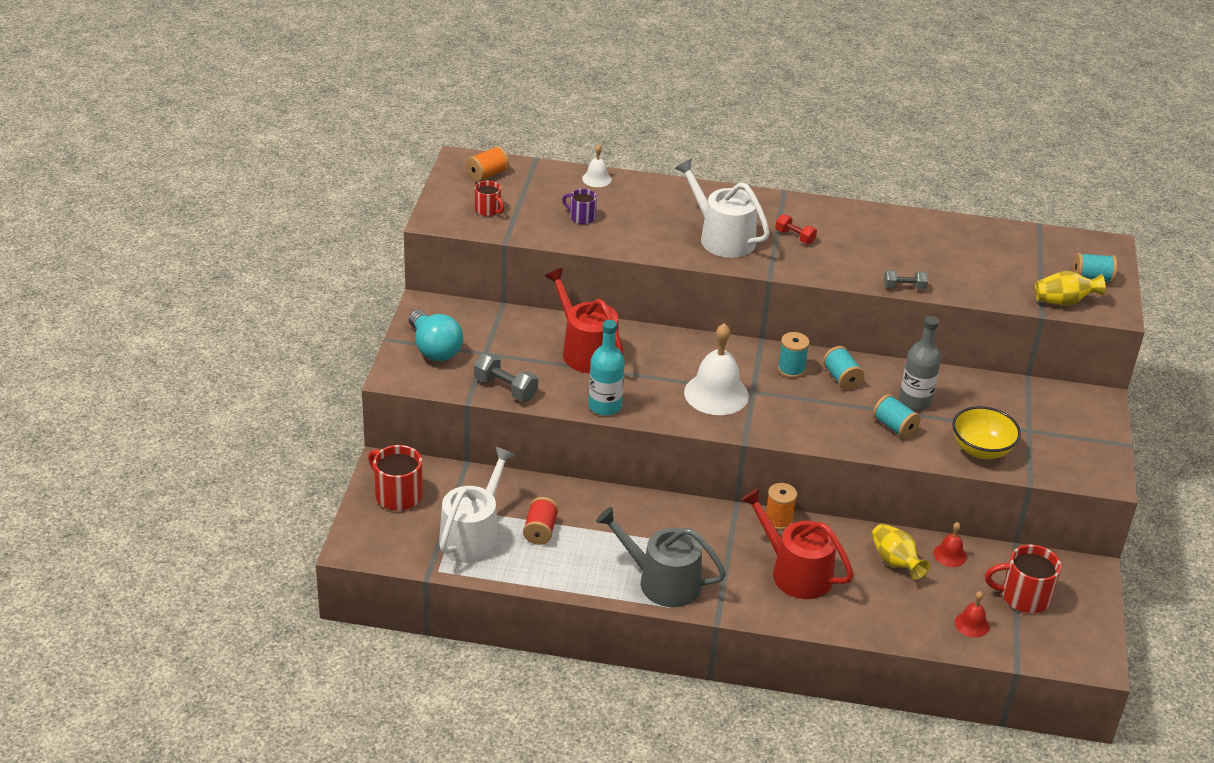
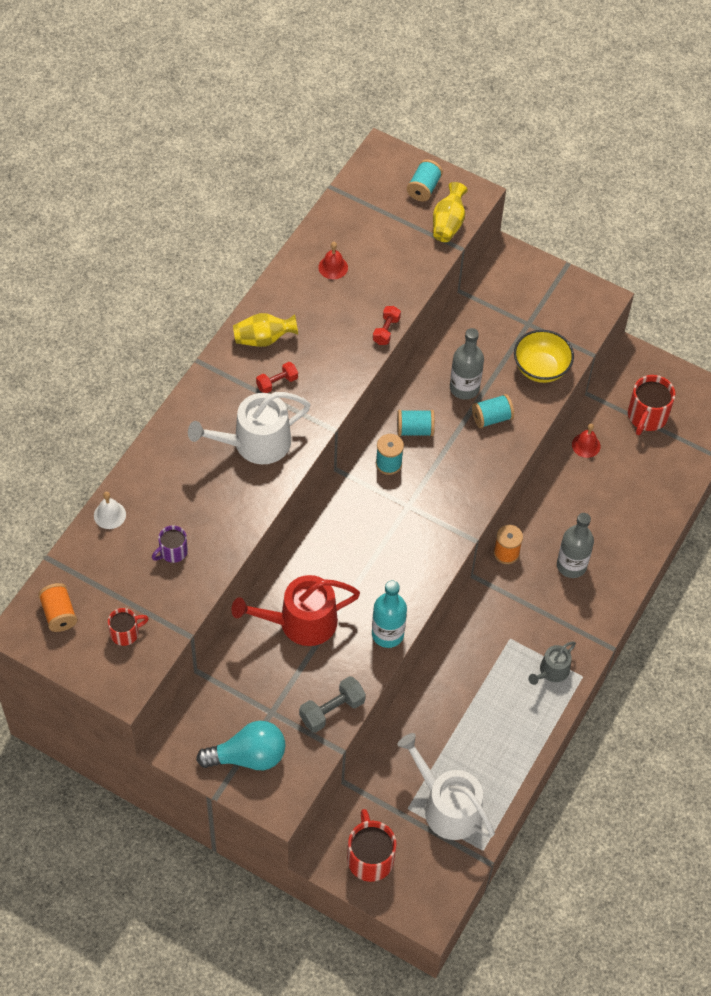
camera: 70 degrees left, 20 degrees up
red mug [368,445,423,511] -> red mug turned 105 degrees clockwise [347,809,397,882]
red spool [523,497,558,545] -> none
grey watering can [596,507,726,607] -> grey watering can [528,641,576,685], size x0.55
white bell [684,323,749,415] -> none
red watering can [741,488,854,599] -> grey bottle [557,513,594,578]
yellow vase [871,523,930,580] -> yellow vase moved to [233,313,298,347]
grey dumbbell [884,270,928,290] -> red dumbbell [373,306,401,345]
red bell [955,591,989,638] -> red bell moved to [318,242,348,279]

